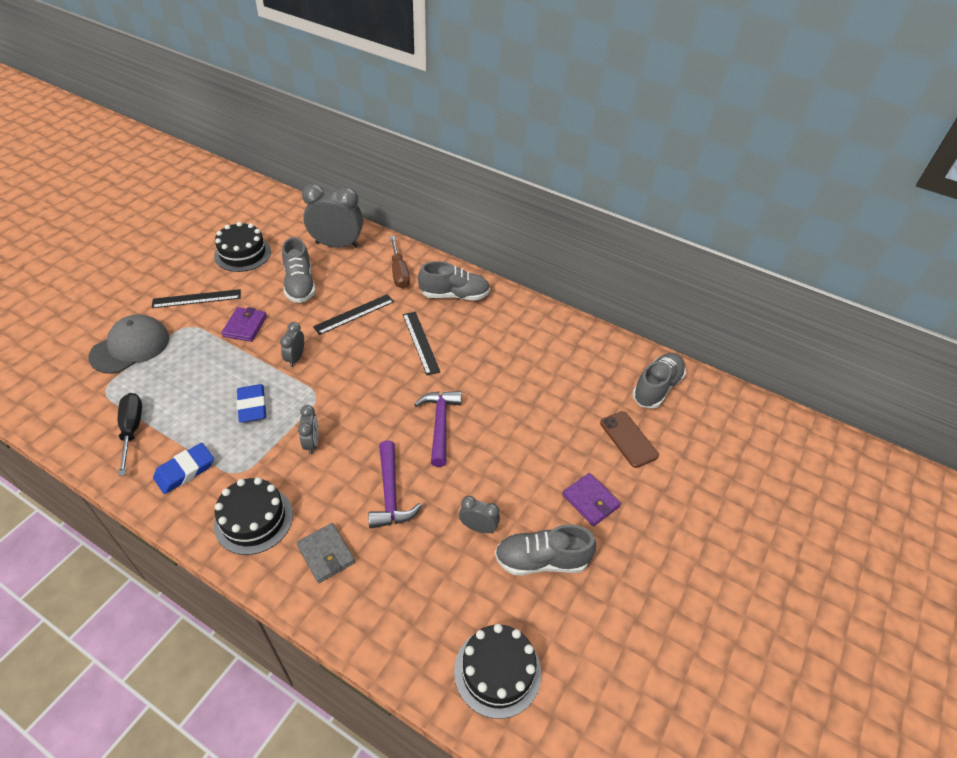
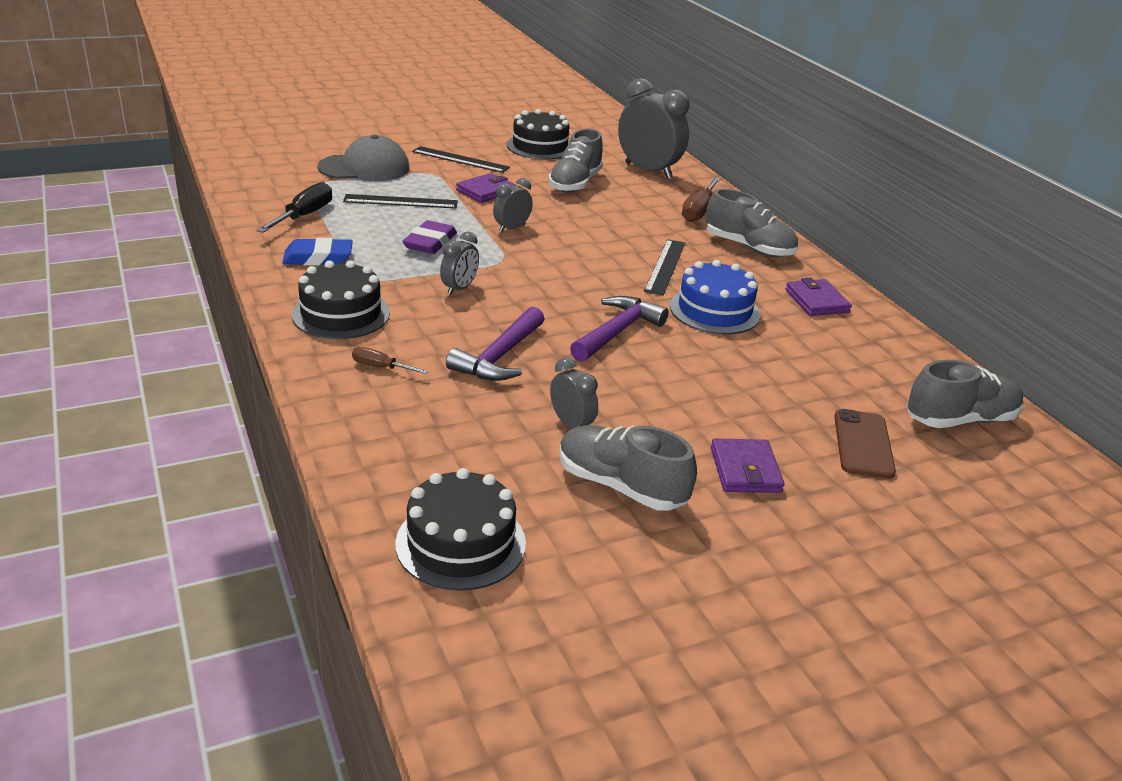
camera: 35 degrees right, 15 degrees down
blue eraser [237,384,266,423] -> purple eraser [402,220,457,254]
grey wallet [296,523,355,583] -> brown screwdriver [352,347,428,374]
black ruler [313,294,394,335] -> black ruler moved to [343,194,458,209]
none -> blue cake [670,260,760,334]
none -> purple wallet [786,278,852,316]

